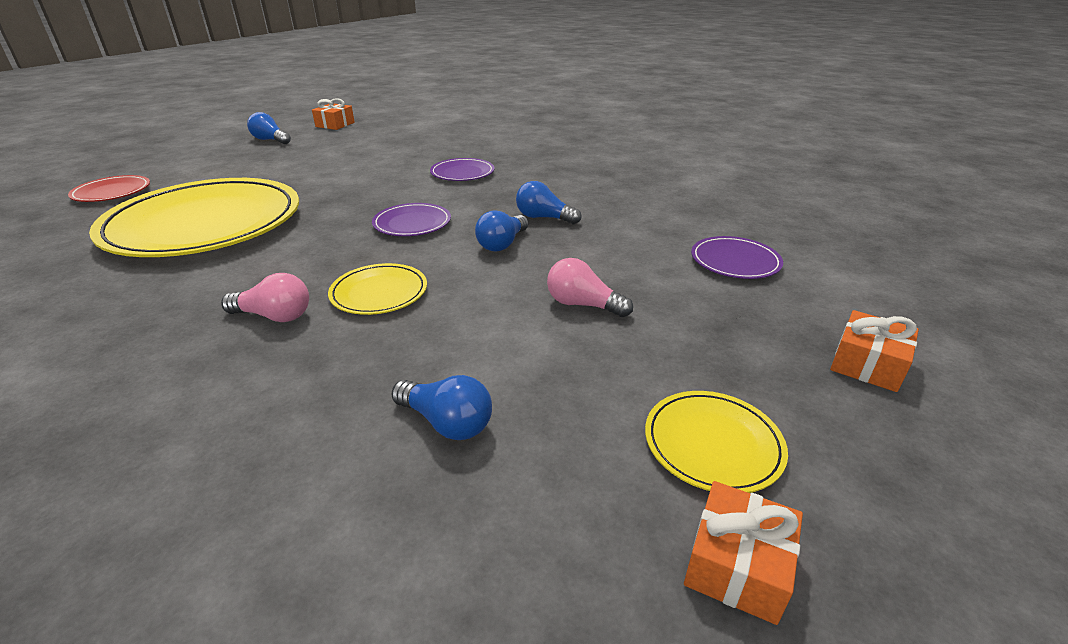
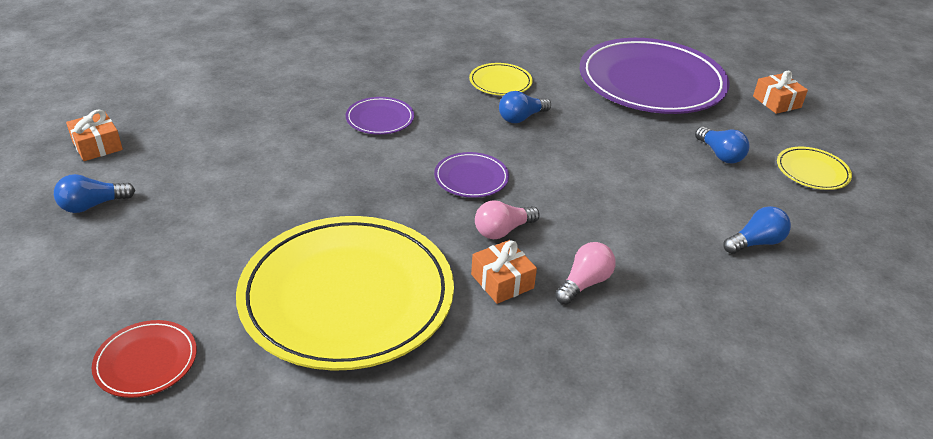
camera: 60 degrees left, 5 degrees up
yellow plate [328,263,427,315] -> yellow plate moved to [469,63,533,96]
blue light bulb [475,210,528,252] -> blue light bulb moved to [695,127,750,163]
pink light bulb [547,258,633,317] -> pink light bulb moved to [475,200,540,239]
orange gift [684,481,803,625] -> orange gift moved to [471,240,537,304]
purple plate [691,236,783,279] -> purple plate [580,38,730,114], size x2.37

